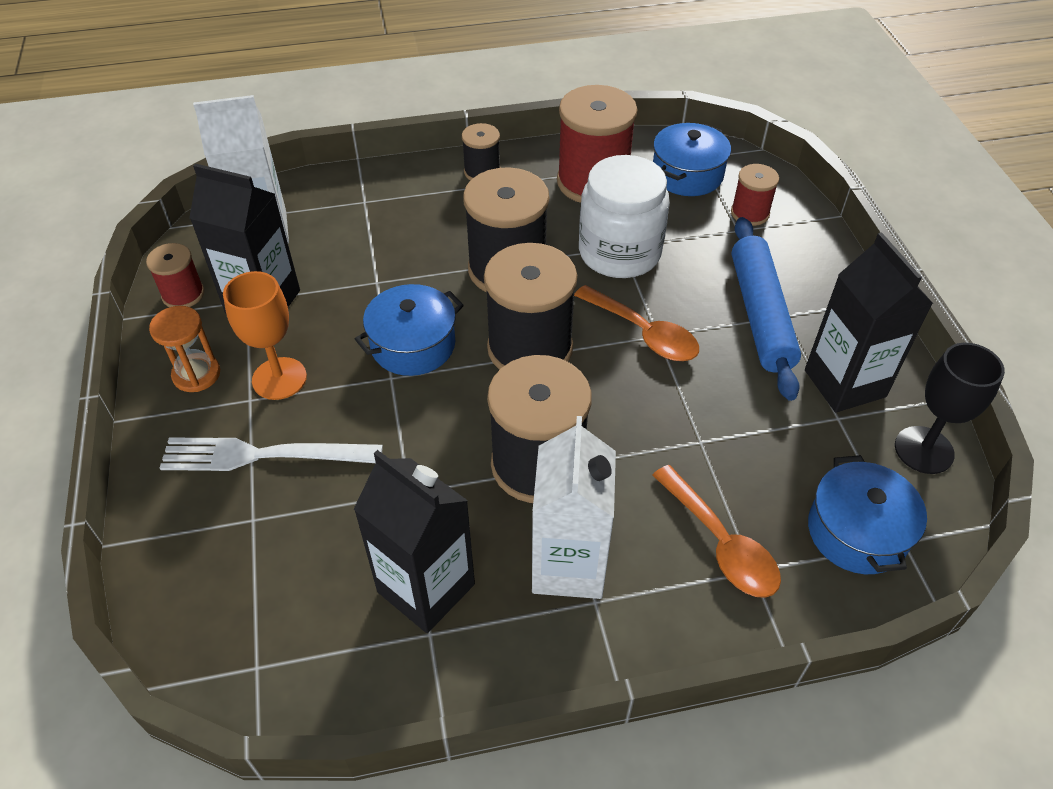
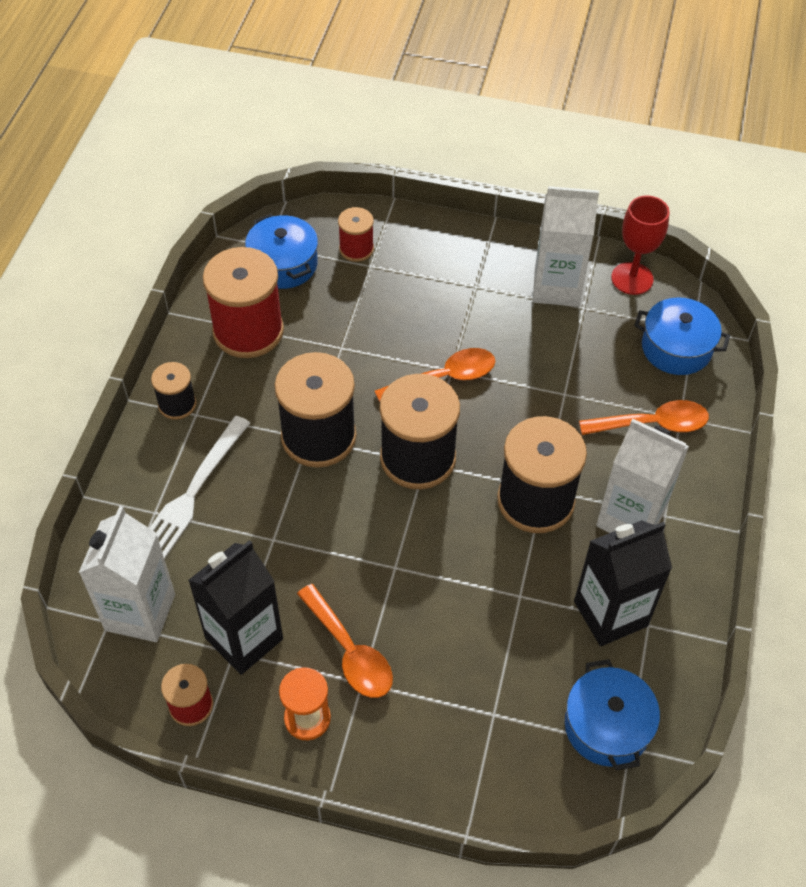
camera: 65 degrees left, 5 degrees up
white fork [160,437,383,471] -> white fork moved to [150,416,250,559]
orange goblet [223,271,307,400] -> orange spoon [297,584,393,698]
blue pot [355,284,464,376] -> blue pot moved to [565,659,660,770]
white jar [579,155,670,278] -> none
blue rolling pin [731,217,801,401] -> none
black carton [805,232,933,412] -> white carton [533,186,599,307]
black goblet [895,343,1005,474] -> red goblet [611,195,670,295]

